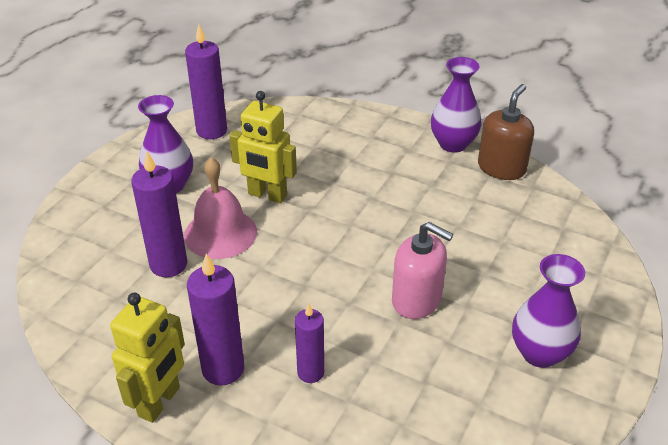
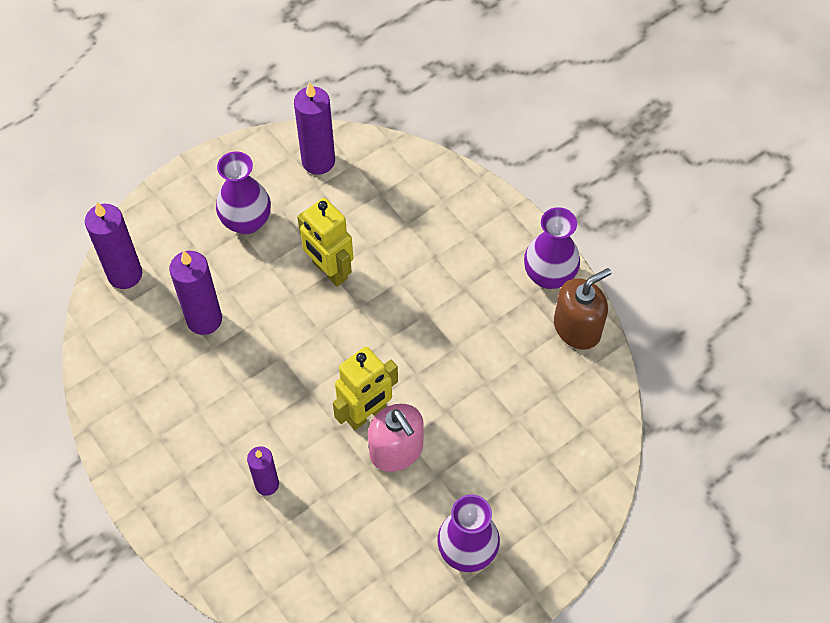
camera: 25 degrees right, 20 degrees up
yellow robot [110,293,185,423] -> yellow robot moved to [333,347,398,430]
pink bell [184,158,257,259] -> none
purple candle [187,253,244,386] -> purple candle moved to [85,202,142,289]

